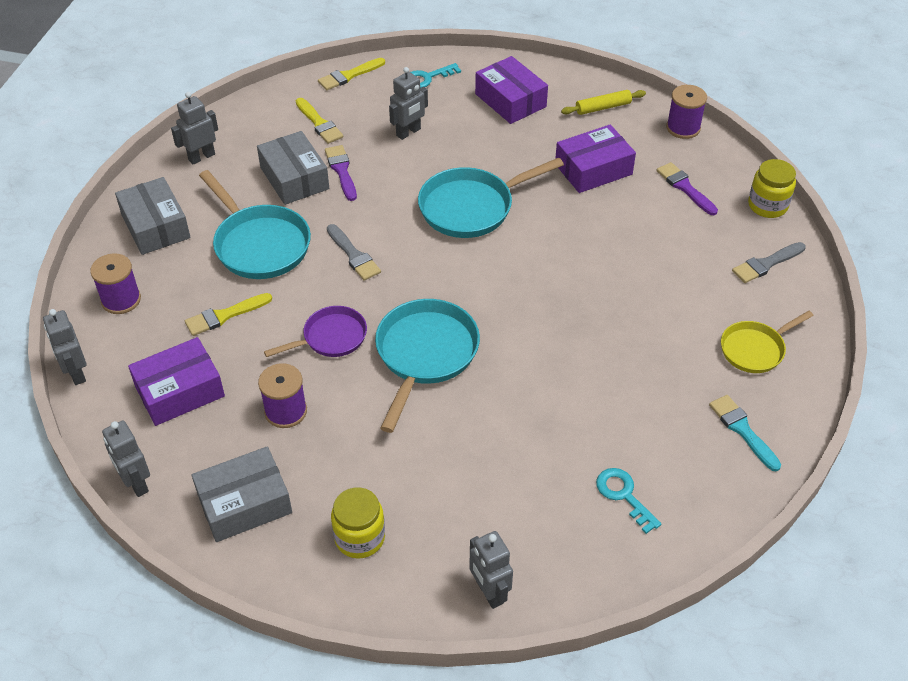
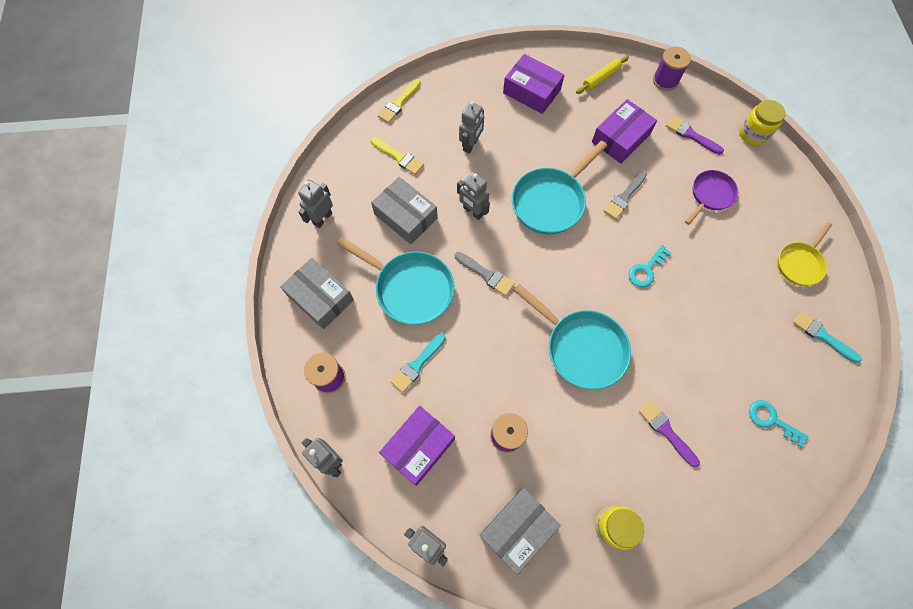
camera: 20 degrees left, 20 degrees up
yellow brush [185,293,272,336] -> turquoise brush [390,333,446,393]
purple pan [264,306,367,357] -> purple pan moved to [685,170,738,225]
purple brush [325,145,357,201] -> purple brush moved to [639,400,700,467]
turquoise pan [375,299,480,433] -> turquoise pan turned 135 degrees clockwise [513,284,631,390]
turquoise key [411,63,461,88] -> turquoise key moved to [629,245,672,288]
grey robot [469,531,513,609] -> grey robot moved to [457,172,490,220]
grey brush [732,242,806,283] -> grey brush moved to [604,171,647,219]

